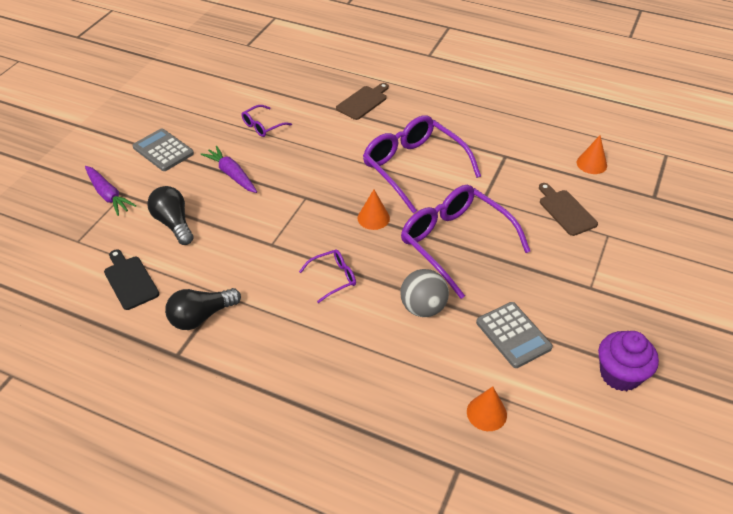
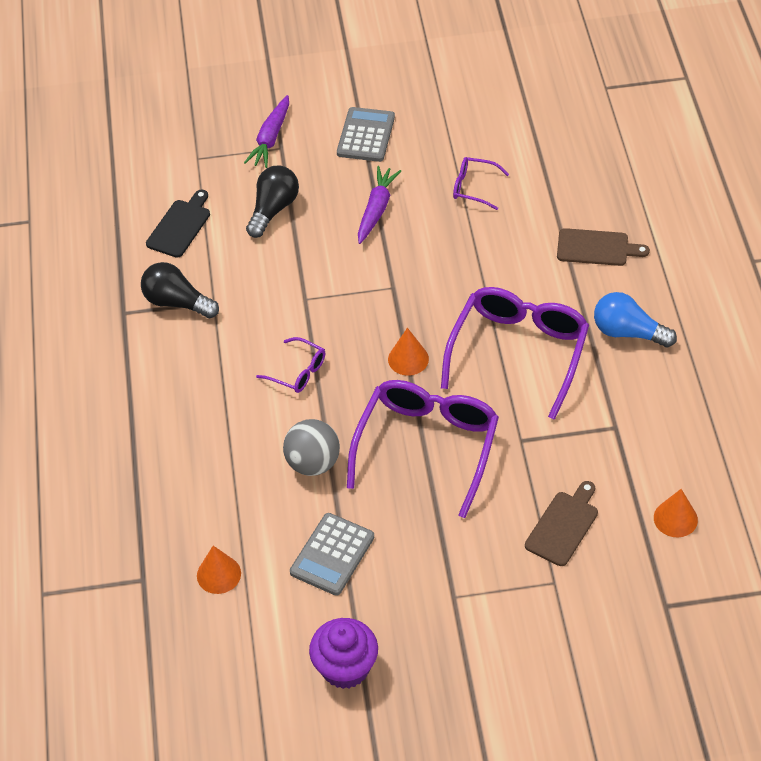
camera: 60 degrees right, 5 degrees up
none -> blue light bulb [594,292,677,347]

